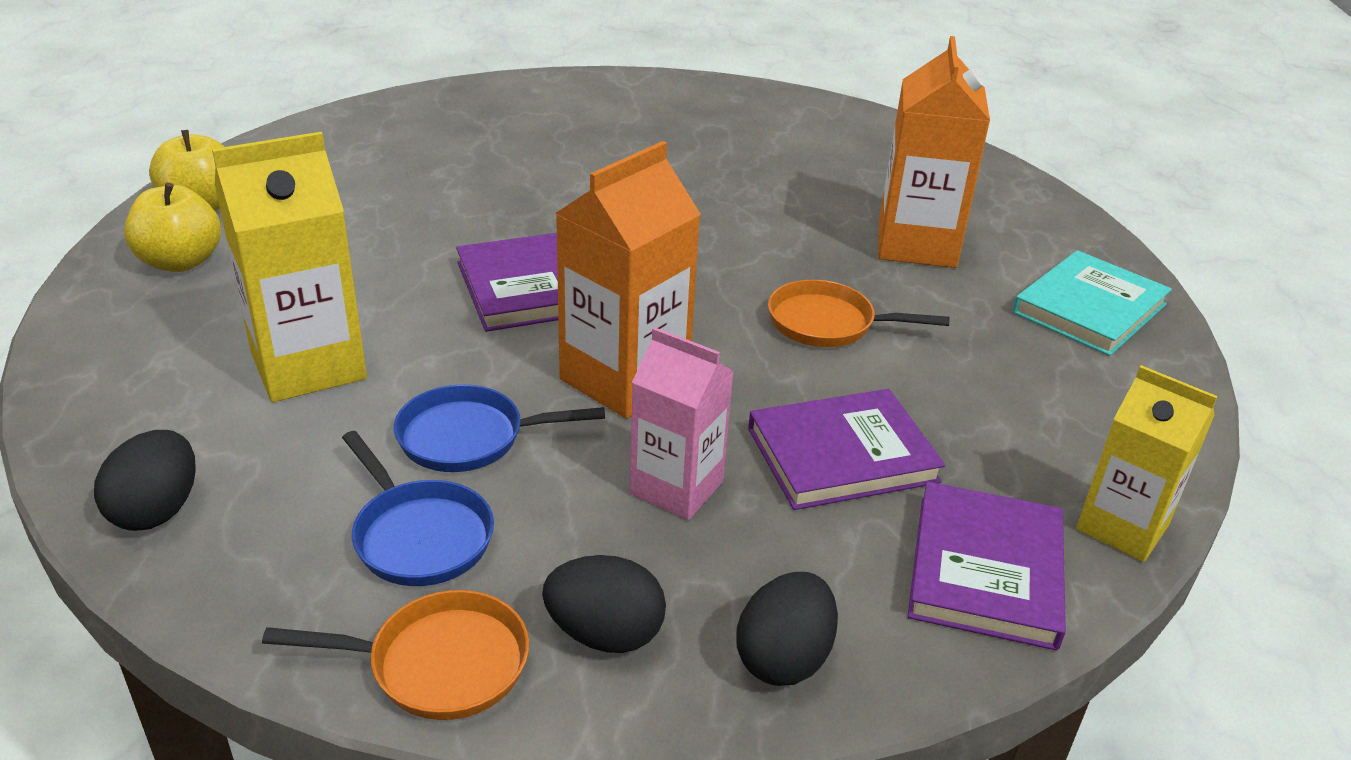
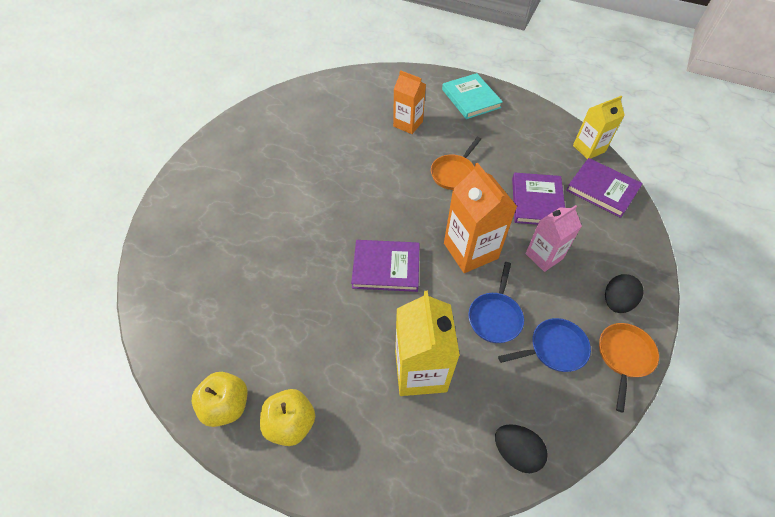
camera: 65 degrees left, 20 degrees up
black egg [736,572,838,686] -> none
orange carton [878,36,990,268] -> orange carton [393,70,426,134], size x0.66

